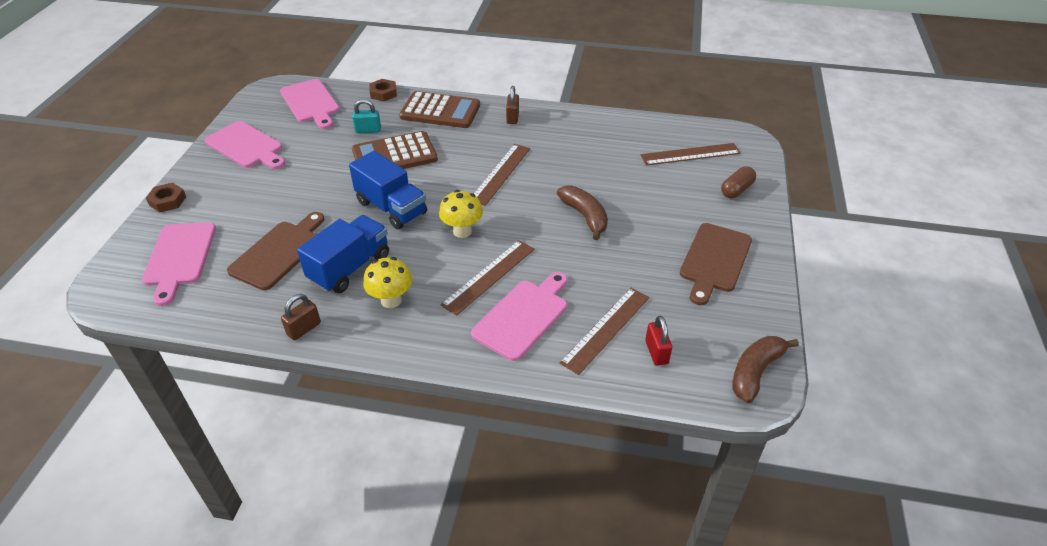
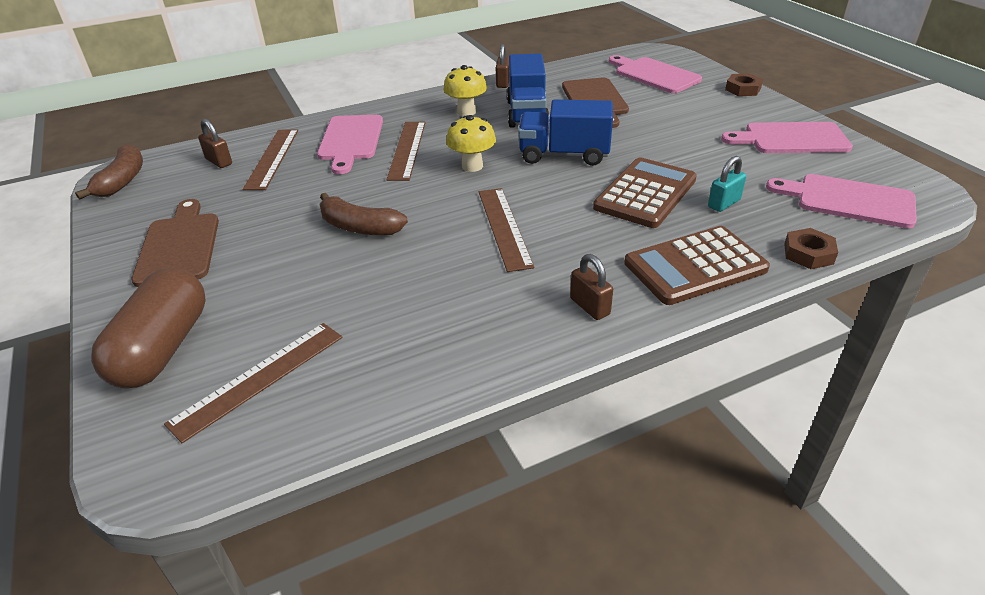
camera: 145 degrees right, 5 degrees down
red padlock [645,316,672,366] -> brown padlock [198,119,232,168]
brown capsule [721,166,756,198] -> brown capsule [91,267,205,388], size x1.87

